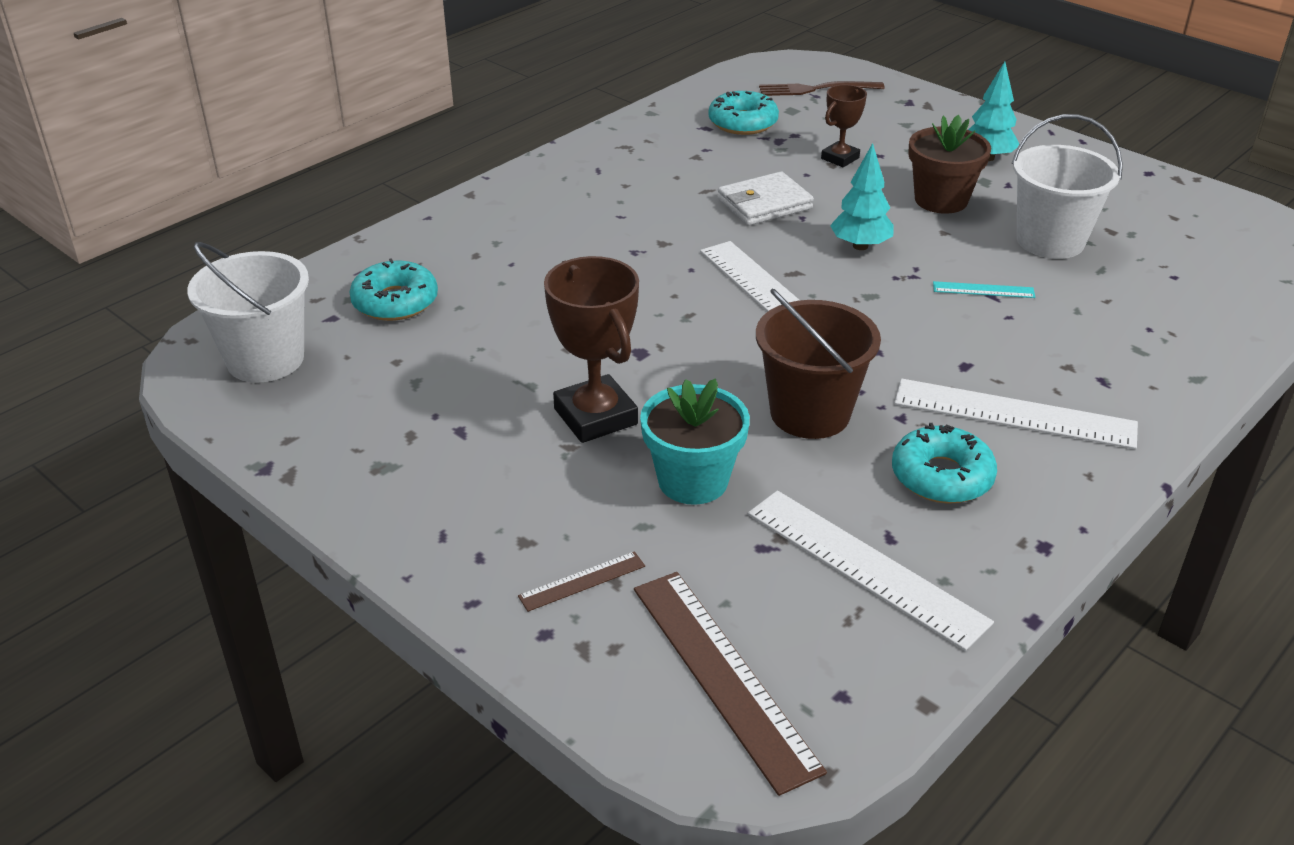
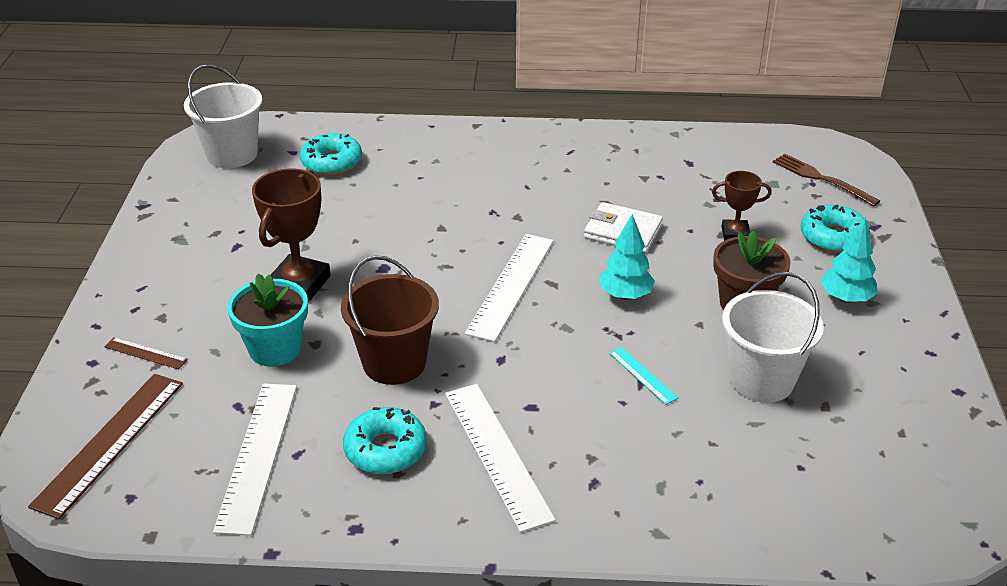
camera: 50 degrees right, 0 degrees up
turquoise donut [708,91,779,135] -> turquoise donut moved to [800,204,870,253]

